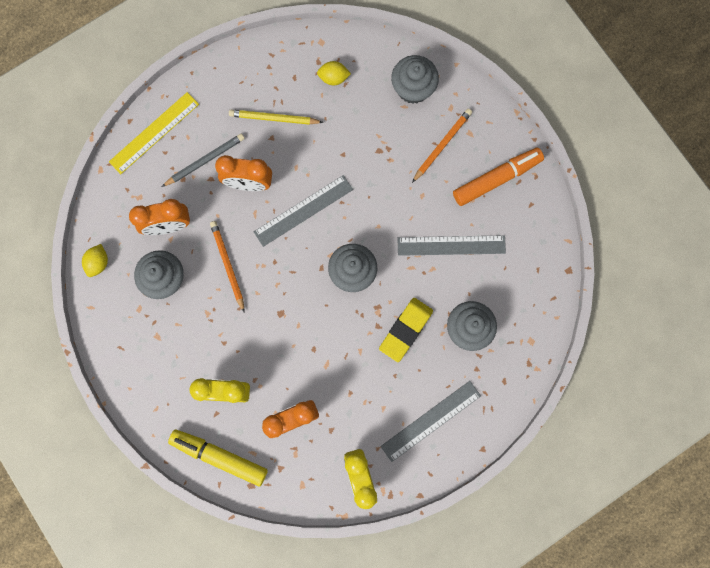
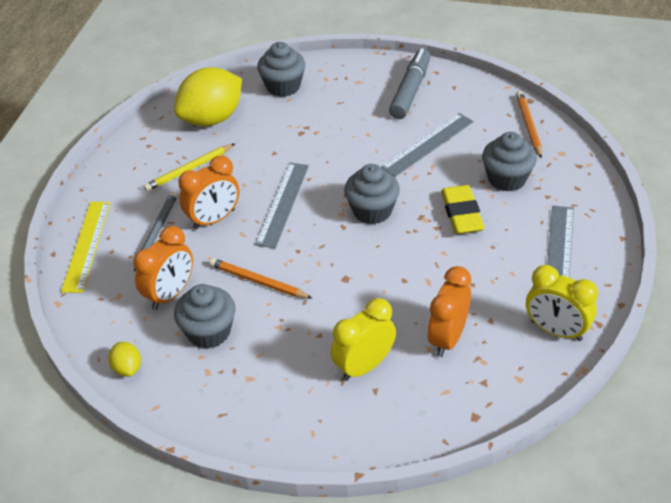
camera: 40 degrees left, 35 degrees down
yellow marker [168,430,268,486] -> none
yellow lemon [317,61,351,85] -> yellow lemon [174,67,242,126], size x2.26
orange pencil [412,109,472,183] -> orange pencil moved to [516,91,542,158]
orange marker [453,147,544,206] -> grey marker [389,48,431,119]

